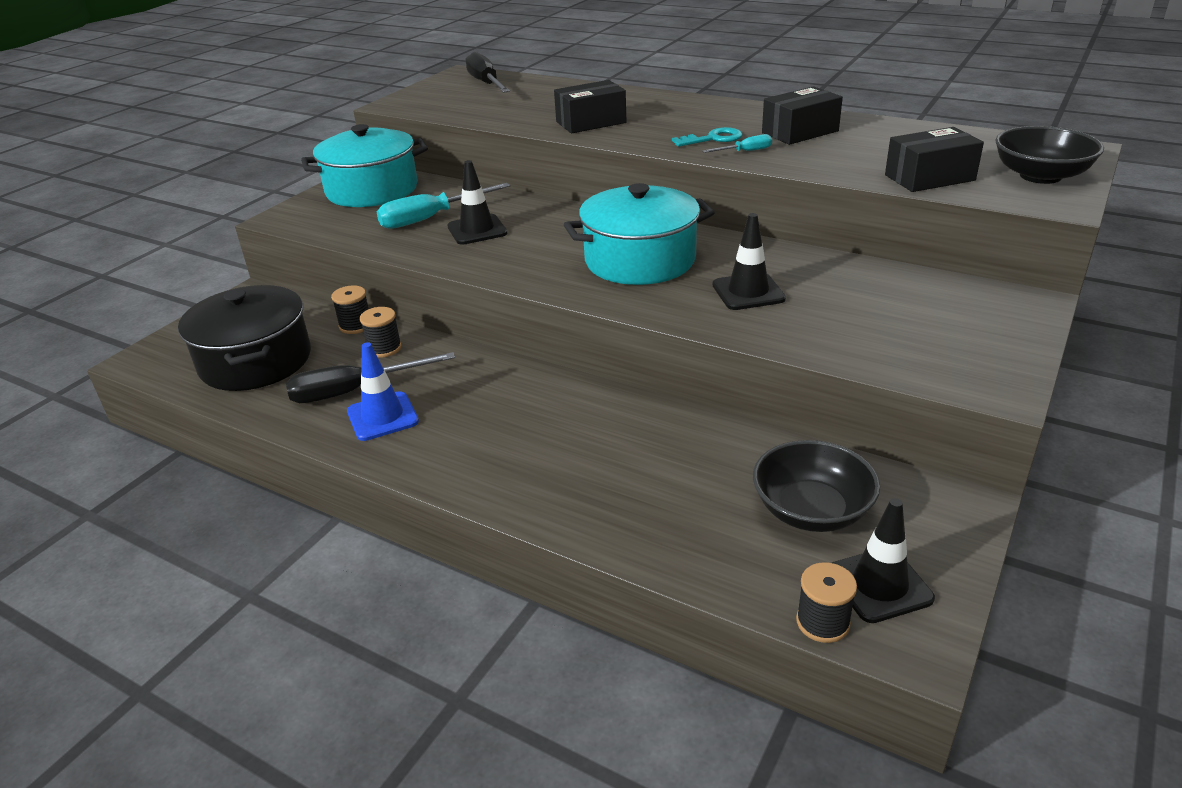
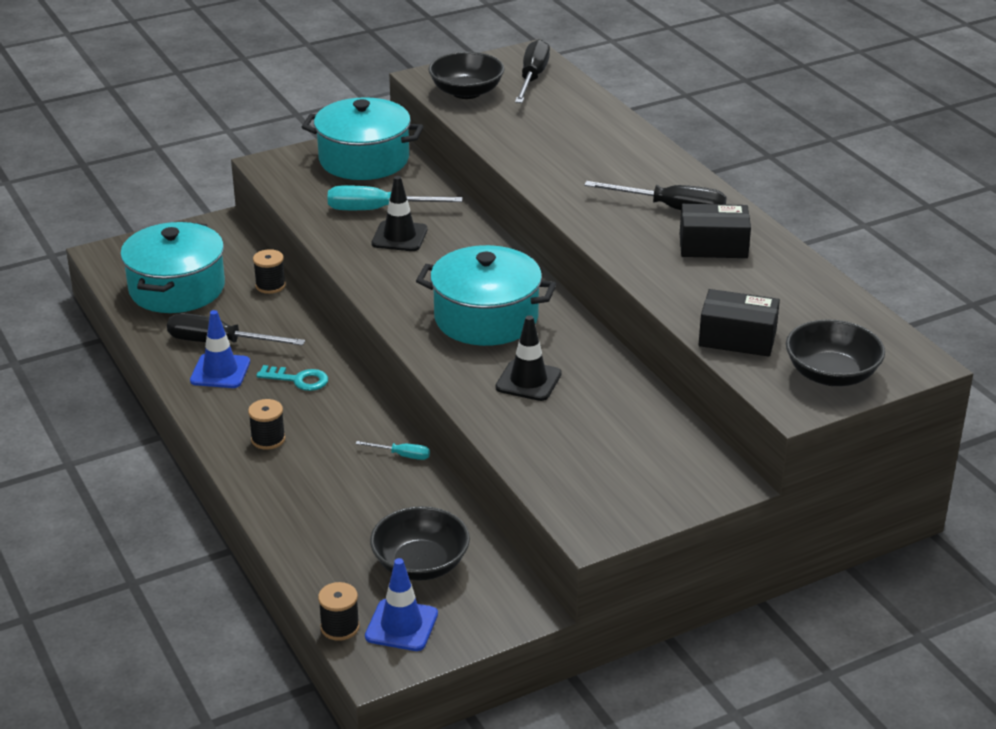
camera: 30 degrees right, 0 degrees up
black pot [178,285,311,391] -> turquoise pot [120,221,225,313]
black spool [360,307,402,358] -> black spool moved to [248,399,285,450]
black box [554,80,626,133] -> none
turquoise key [672,127,742,147] -> turquoise key moved to [256,365,328,391]
turquoise screwdriver [702,134,772,153] -> turquoise screwdriver moved to [355,441,430,460]
black traffic cone [832,498,935,623] -> blue traffic cone [365,558,438,651]
none -> black bowl [428,52,504,99]
none -> black screwdriver [584,181,727,210]

